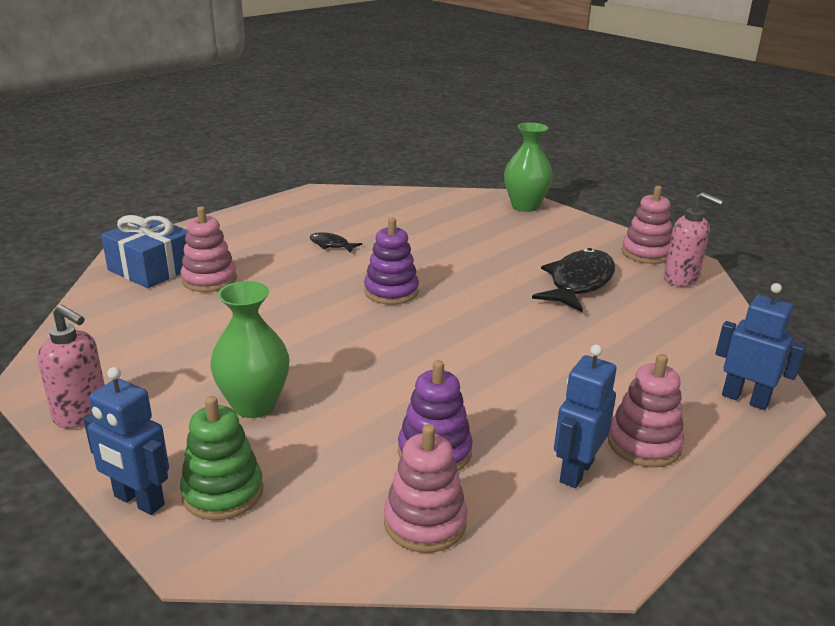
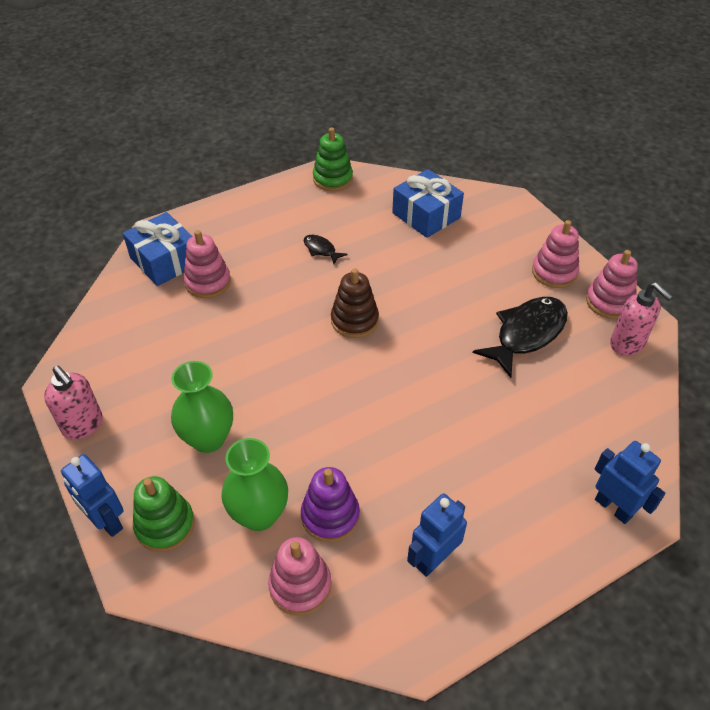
camera: 15 degrees right, 20 degrees up
purple stacking toy [364,218,419,305] -> brown stacking toy [331,268,379,338]
green vase [504,123,553,212] -> green vase moved to [221,438,288,531]
pink stacking toy [608,354,684,468] -> pink stacking toy moved to [532,220,579,288]
none -> green stacking toy [313,127,353,191]
none -> blue gift [392,169,464,238]

